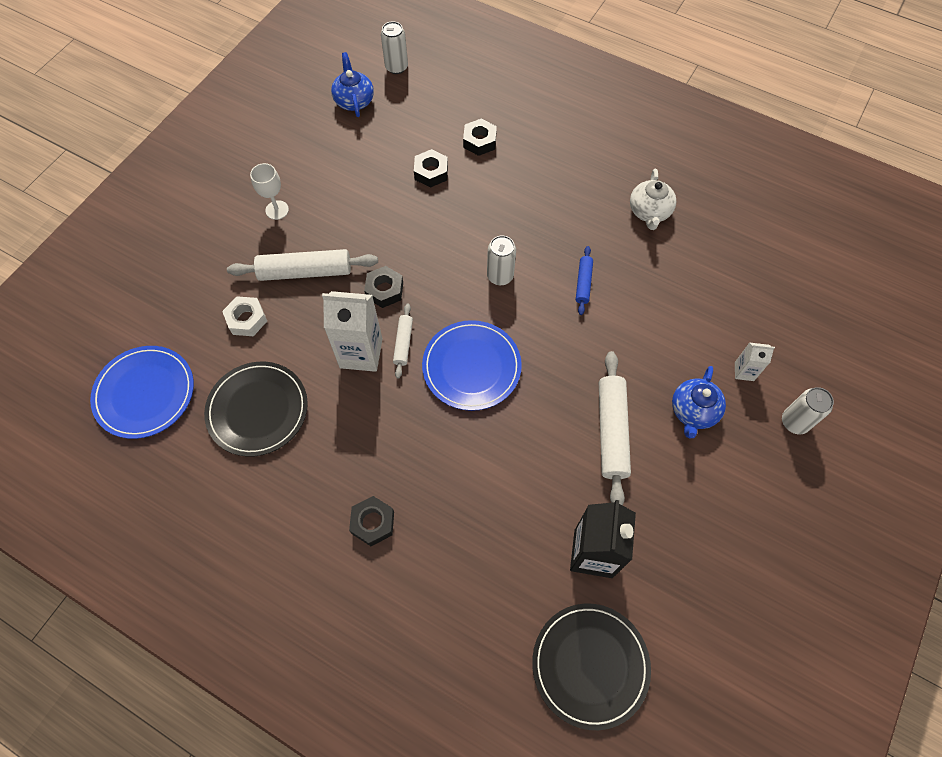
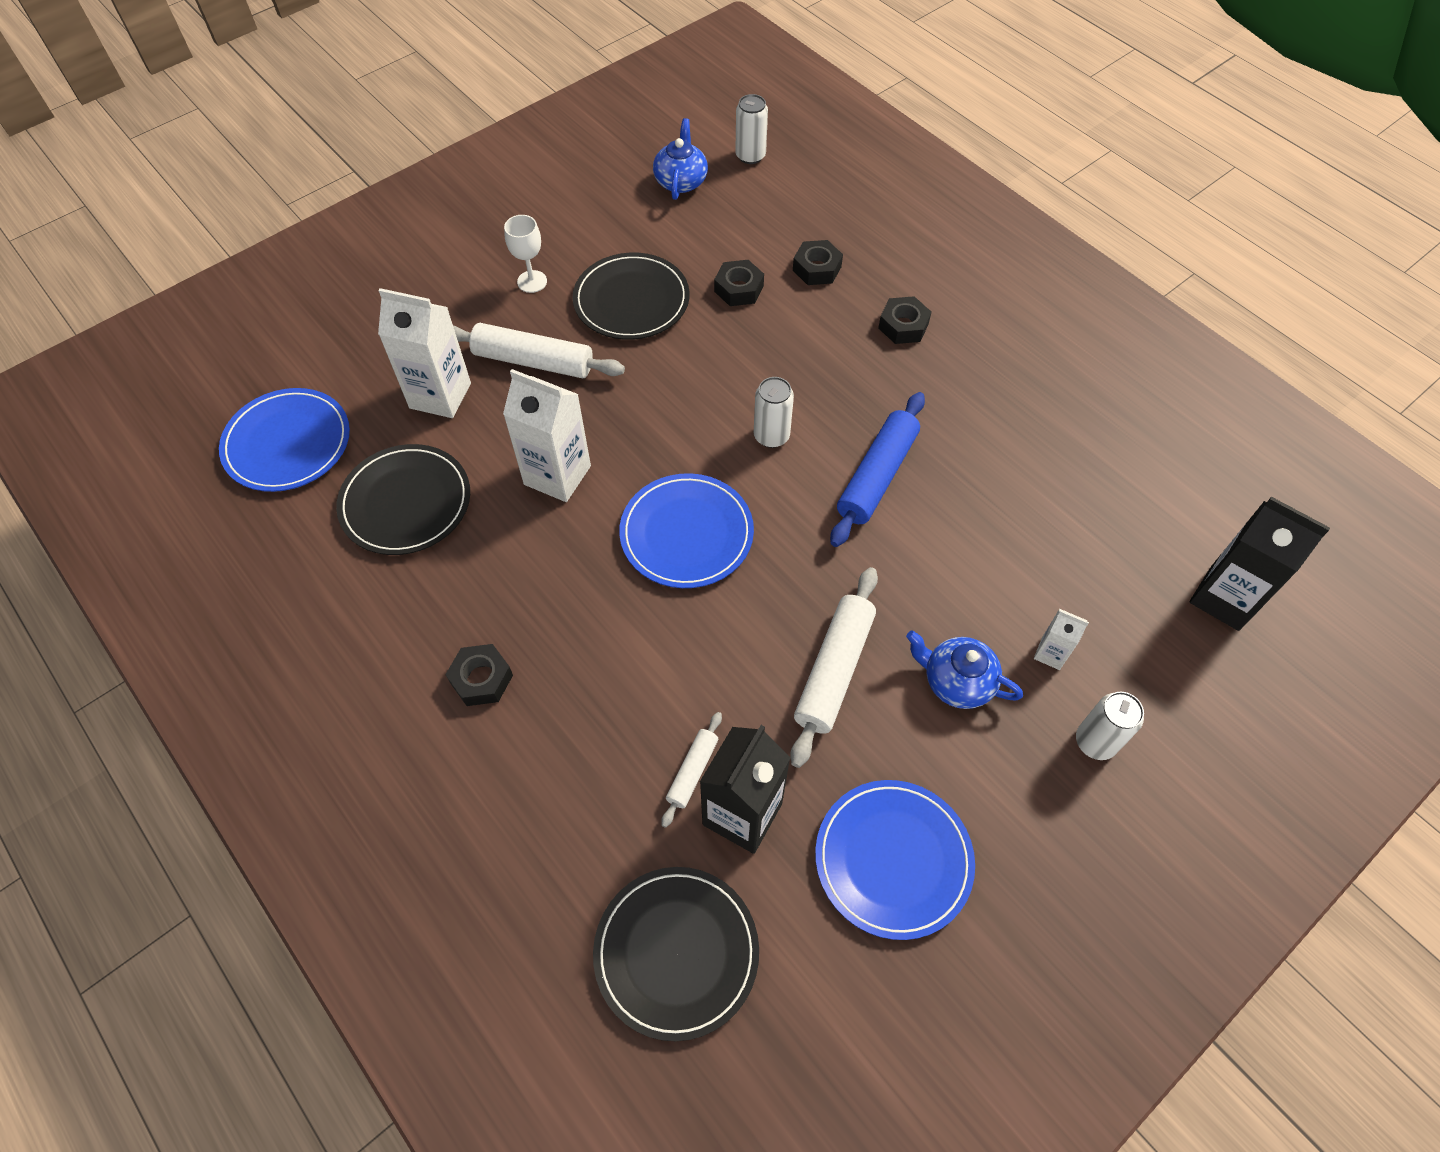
camera: 20 degrees right, 5 degrees down
white nut [222,296,267,336] -> white carton [378,288,471,418]
black nut [364,266,403,308] -> black nut moved to [878,296,931,344]
white rolling pin [393,303,413,379] -> white rolling pin moved to [661,712,722,828]
blue rolling pin [576,246,593,315] -> blue rolling pin [830,392,925,547], size x1.87
white teapot [630,169,677,230] -> none
blue teapot [672,366,726,439] -> blue teapot turned 75 degrees clockwise [906,630,1023,709]
none -> black plate [572,253,690,340]
none -> blue plate [815,780,975,940]
none -> black carton [1190,497,1330,631]

